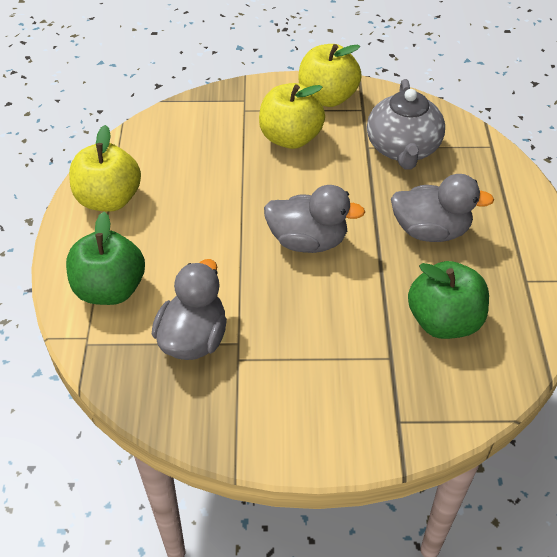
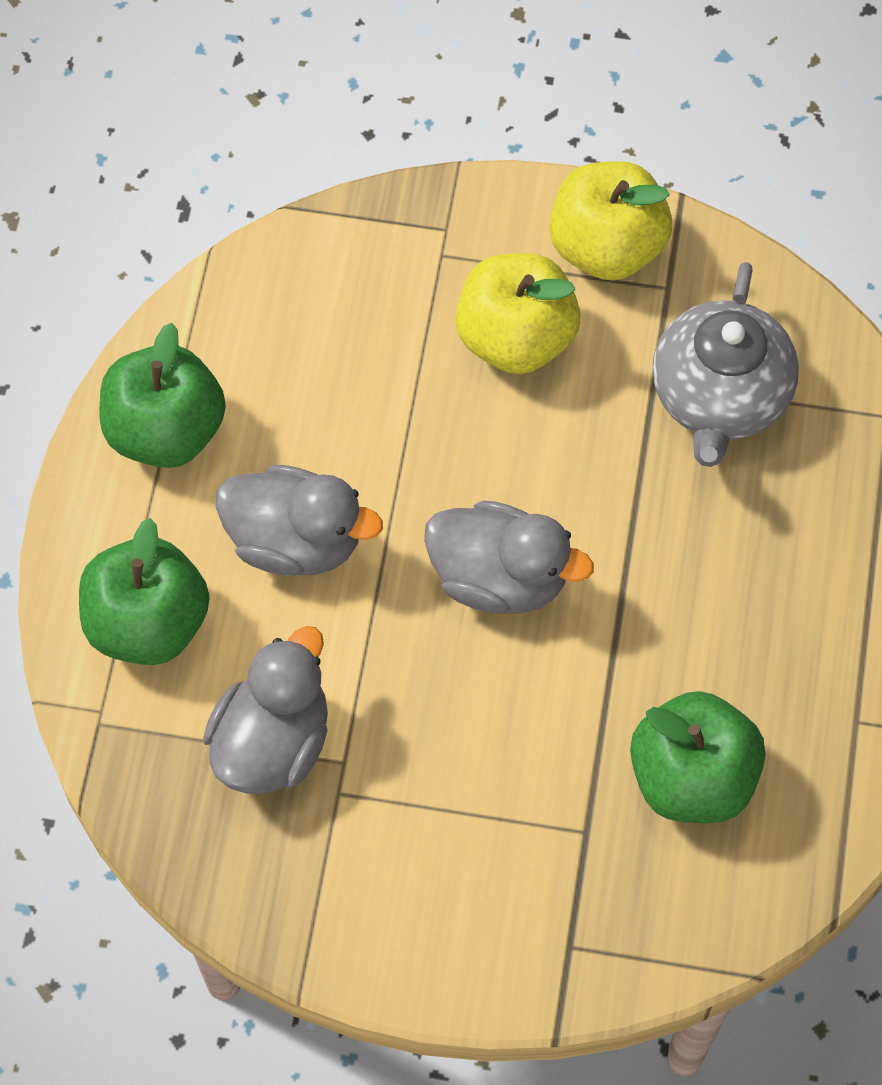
camera: 10 degrees right, 15 degrees up
yellow apple [69,125,141,211] -> green apple [100,323,226,468]
grey duck [391,174,494,242] -> grey duck moved to [216,465,383,576]

